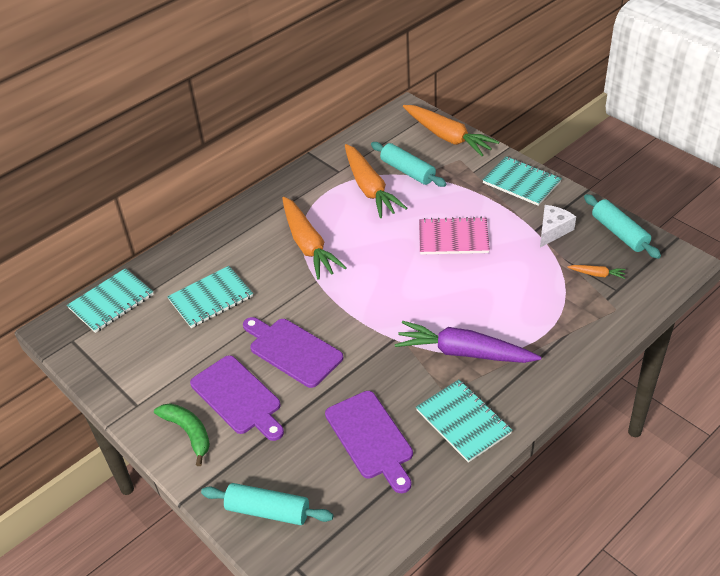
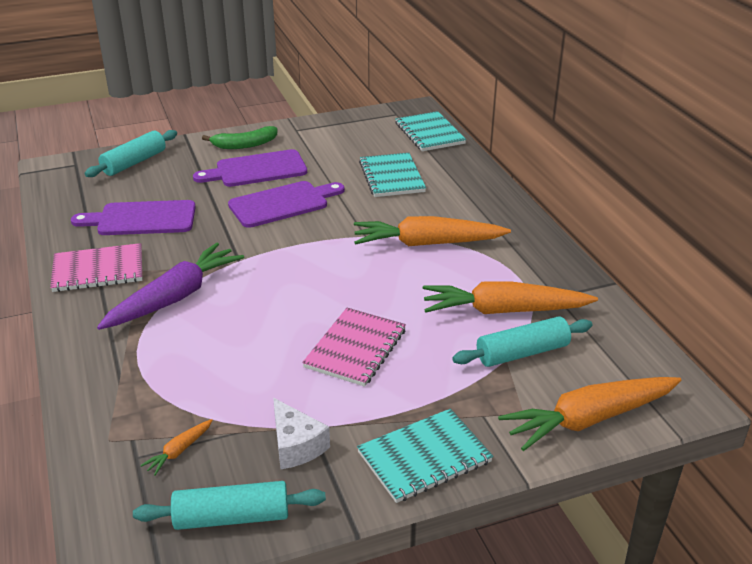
camera: 110 degrees right, 10 degrees down
turquoise notebook [416,379,512,463] -> pink notebook [50,243,142,292]

